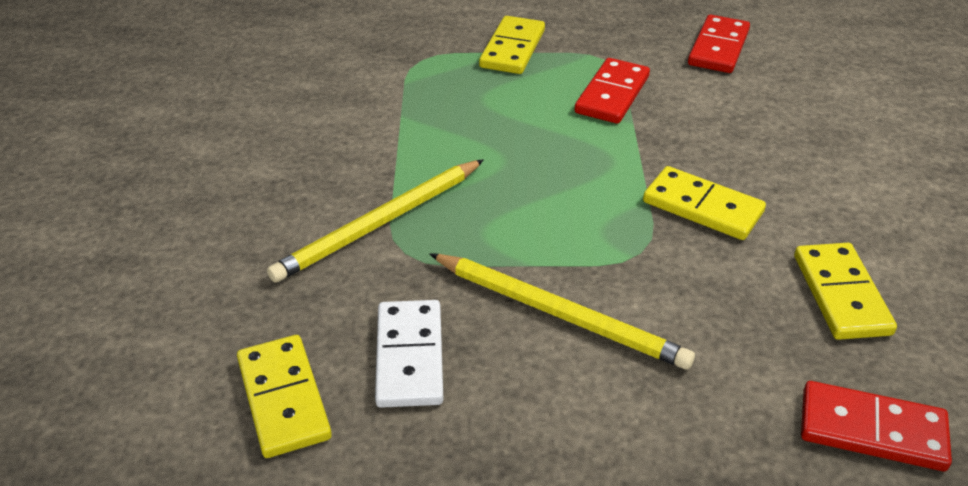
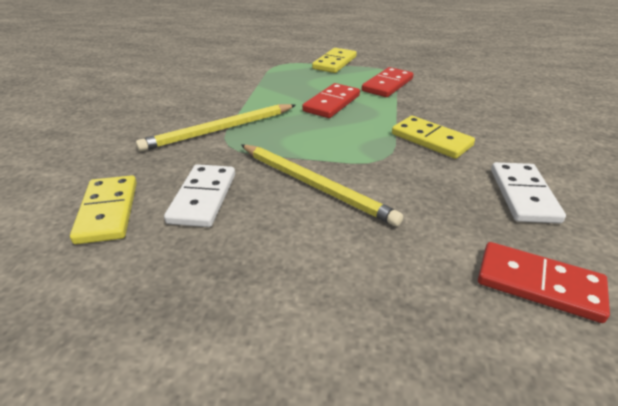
camera: 10 degrees right, 5 degrees down
red domino [688,15,750,73] -> red domino moved to [302,83,360,118]
yellow domino [794,243,897,340] -> white domino [491,162,566,223]

